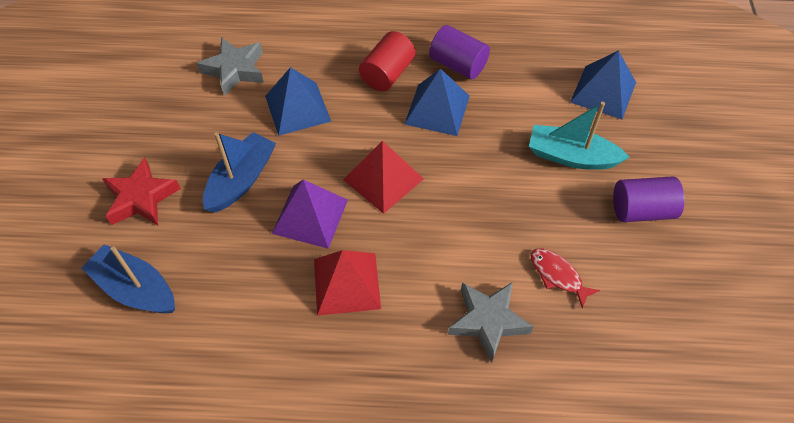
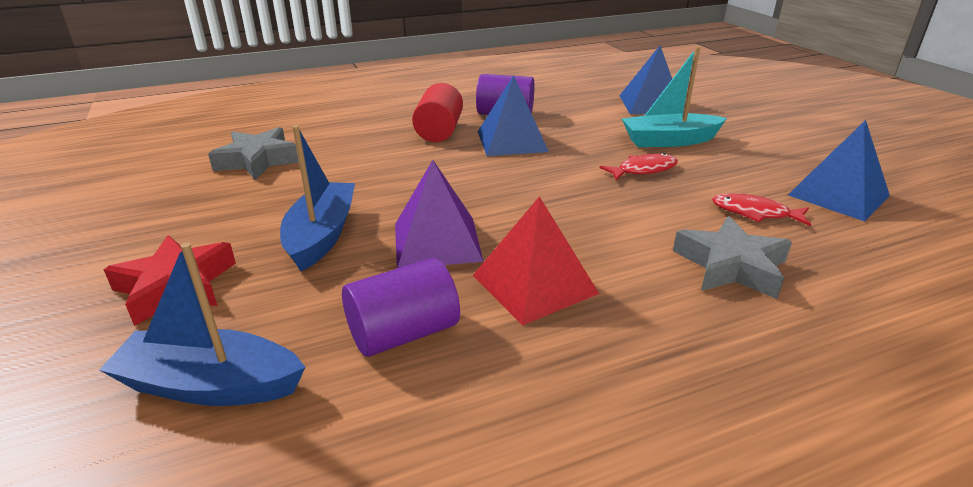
camera: 25 degrees left, 25 degrees down
blue pyramid [265,67,331,136] -> blue pyramid moved to [788,120,890,221]
red pyramid [343,141,424,214] -> none
purple cylinder [613,176,685,222] -> purple cylinder moved to [342,258,460,357]
none -> red fish [600,153,678,181]

